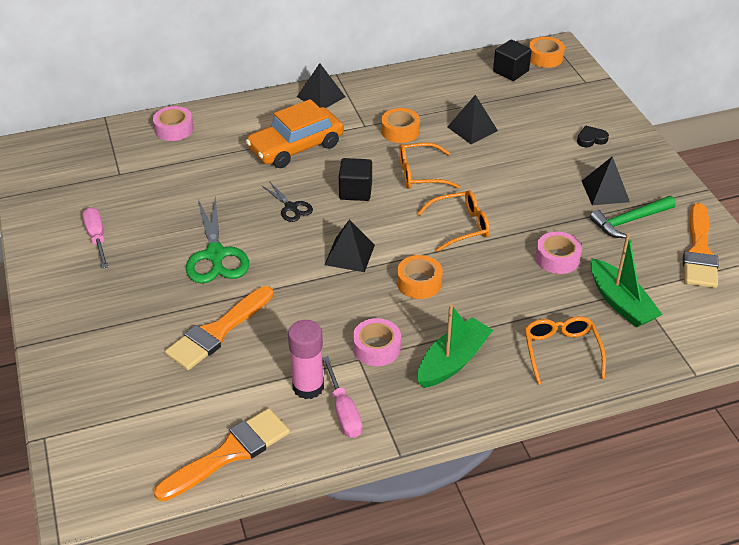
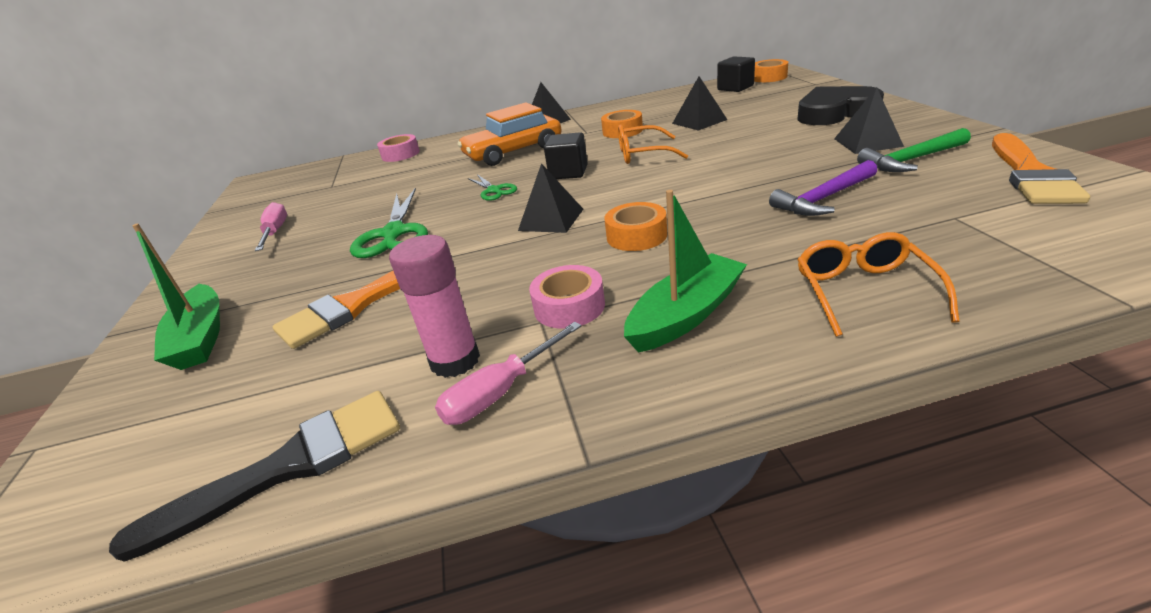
camera: 10 degrees right, 10 degrees down
orange brush [154,408,290,502] -> black brush [109,391,400,562]
black scissors [261,181,313,222] -> green scissors [468,174,517,201]
pink screwdriver [322,356,362,438] -> pink screwdriver turned 60 degrees clockwise [435,322,582,425]
orange glasses [417,190,490,252] -> none
pink tape [535,232,582,274] -> purple hammer [769,160,877,216]
black heart [577,126,609,147] -> black heart [797,86,884,125], size x2.28
green boat [590,233,663,328] -> green boat moved to [132,223,220,370]

